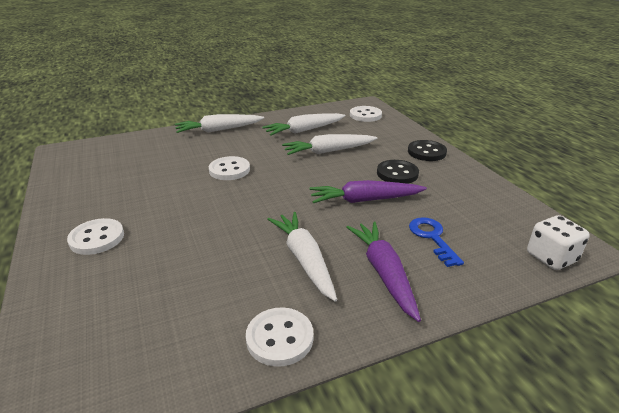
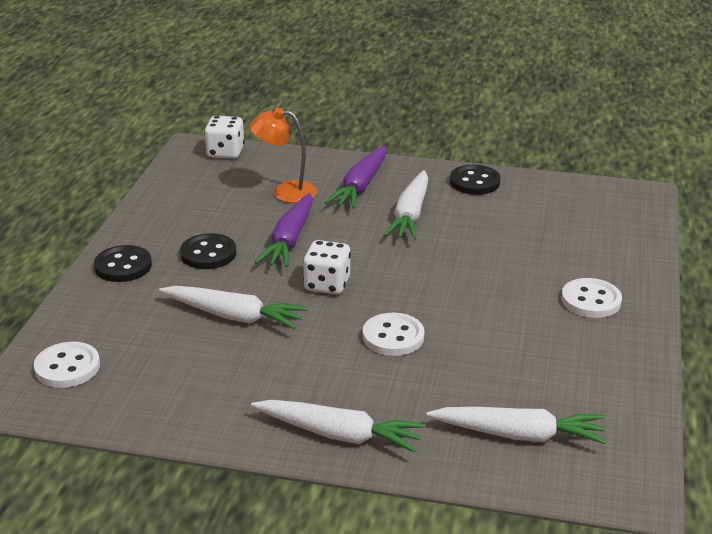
camera: 145 degrees left, 0 degrees up
white button [246,307,313,367] -> black button [450,165,500,195]
white carrot [262,113,345,136] -> white carrot moved to [426,407,607,444]
purple carrot [309,180,427,203] -> purple carrot turned 75 degrees clockwise [255,193,313,268]
blue key [409,217,464,267] -> orange lamp [250,108,317,203]
none -> white dice [303,240,351,294]

